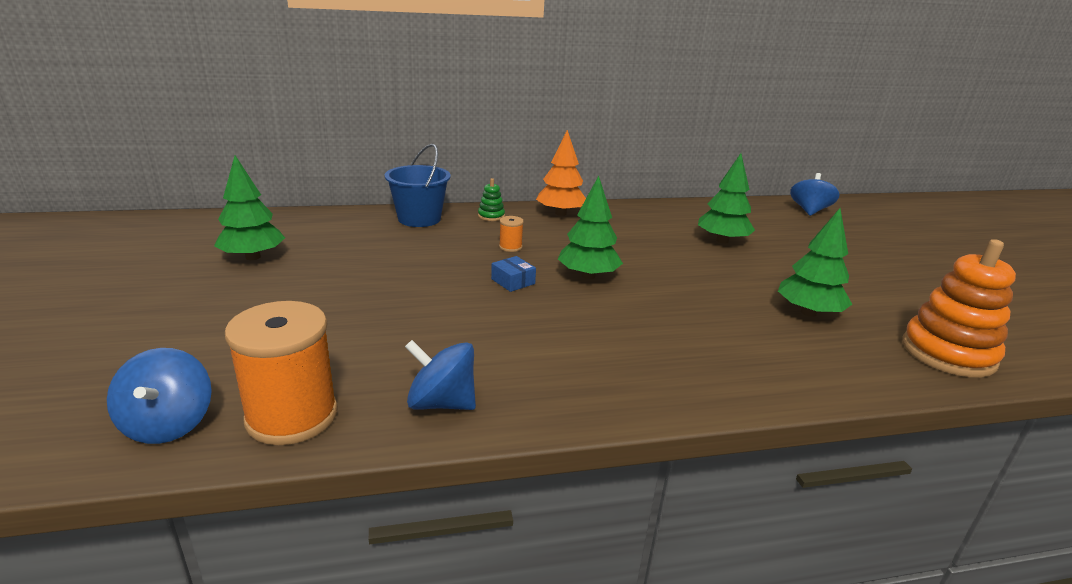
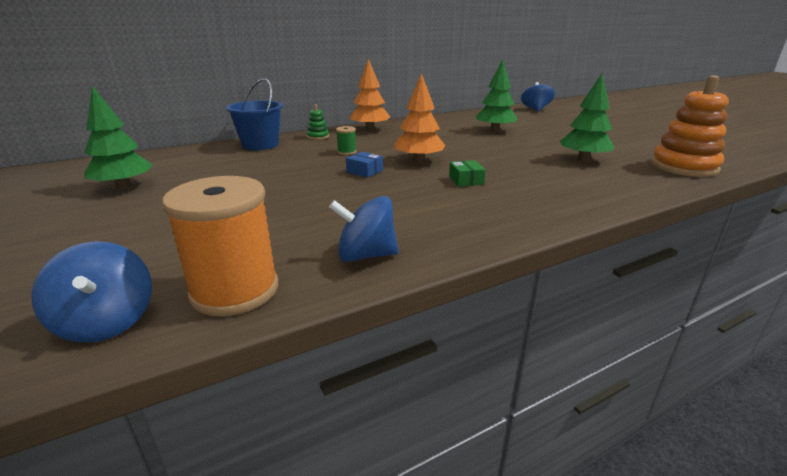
camera: 15 degrees left, 0 degrees up
orange spool [499,216,524,252] -> green spool [336,126,357,155]
green tree [558,176,623,279] -> orange tree [394,73,445,163]
none -> green box [449,160,486,187]

